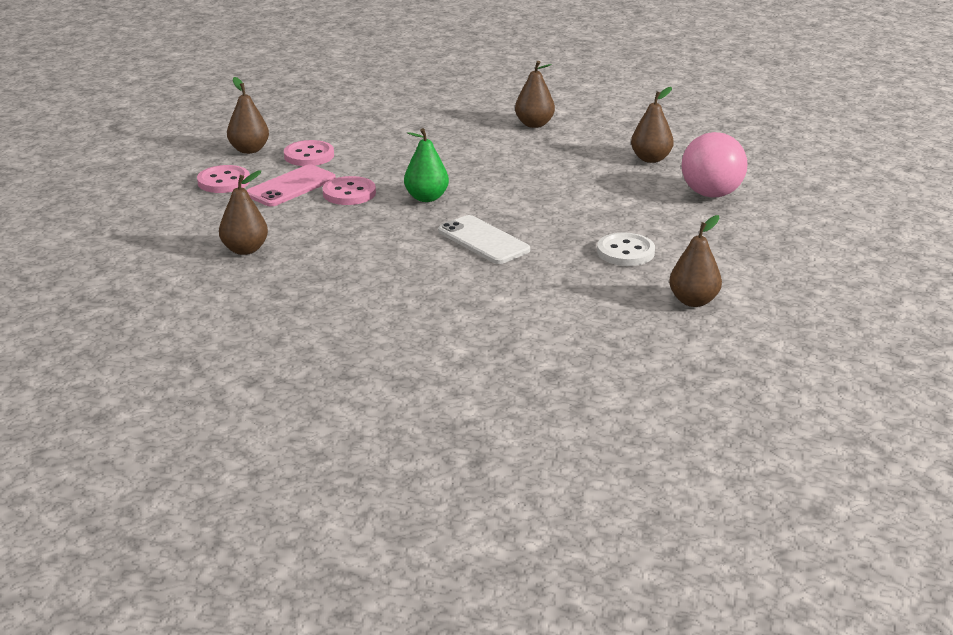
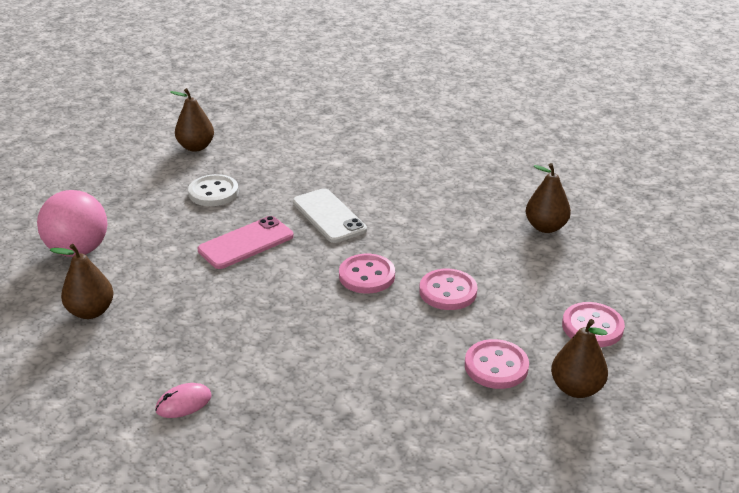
camera: 170 degrees left, 5 degrees up
pink phone [246,164,336,206] -> pink phone moved to [198,216,294,269]
green pear [404,128,449,202] -> pink button [339,254,395,293]
brown pear [515,61,555,128] -> pink mouse [155,383,212,418]

